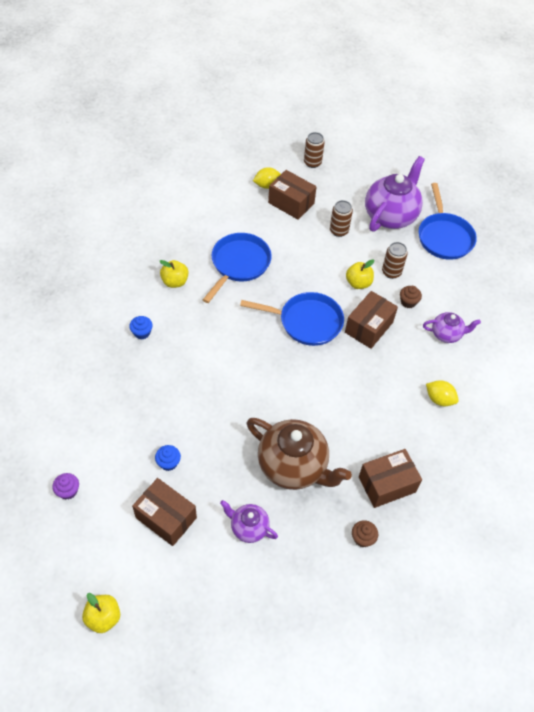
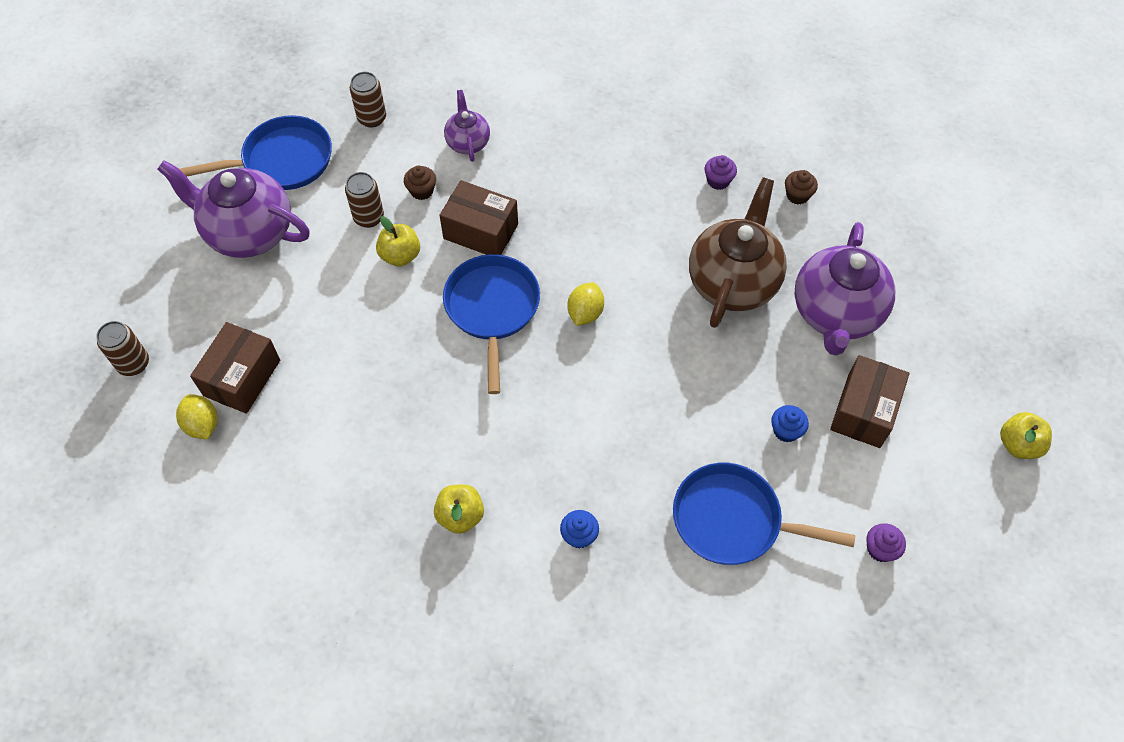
camera: 100 degrees left, 5 degrees up
blue pan [203,233,272,303] -> blue pan moved to [673,463,855,565]
purple teapot [220,500,278,543] -> purple teapot [795,222,895,356], size x1.92
brown can [330,200,353,237] -> brown can moved to [350,72,386,128]
brown box [359,449,422,508] -> purple cupcake [705,155,737,190]
yellow lemon [426,380,459,406] -> yellow lemon moved to [568,283,604,326]

